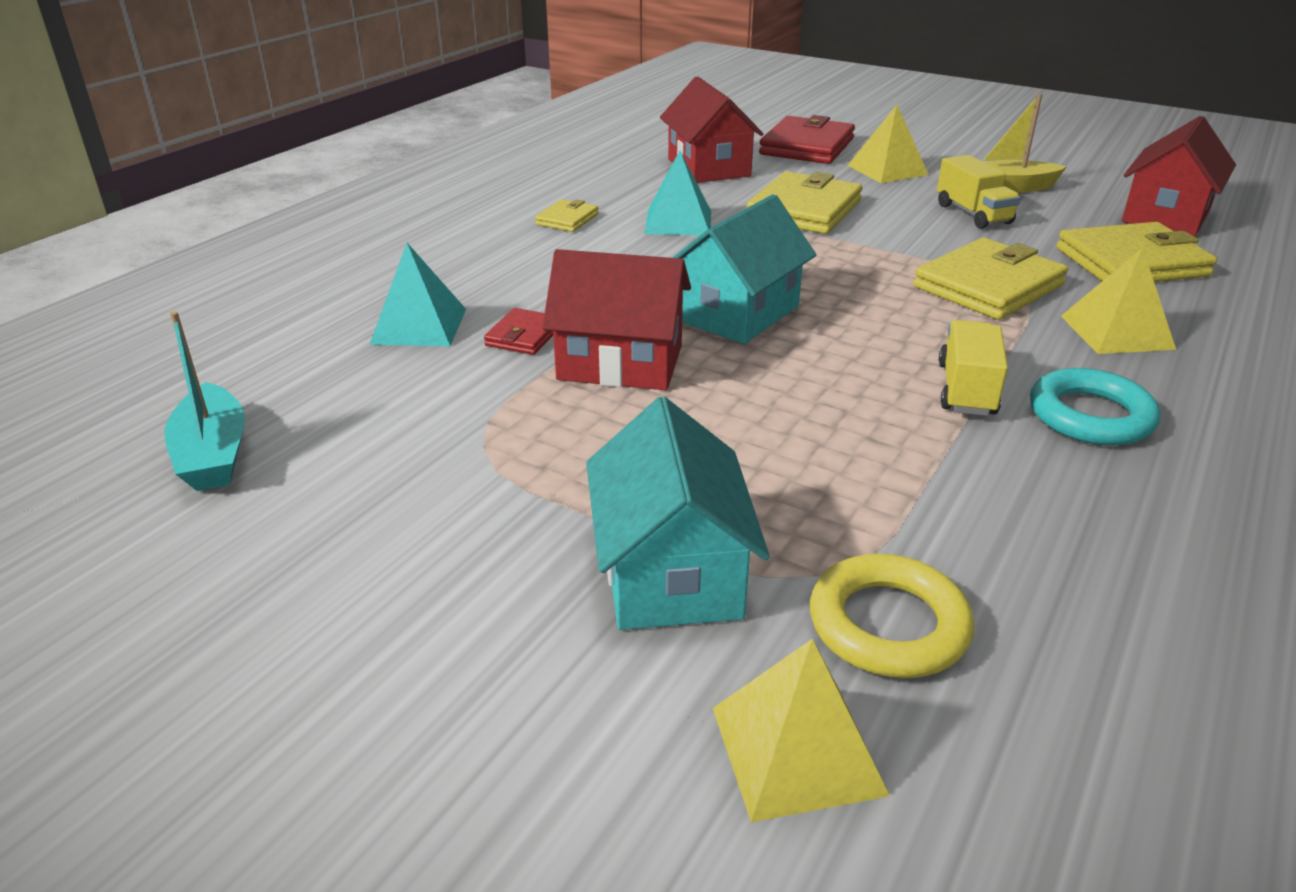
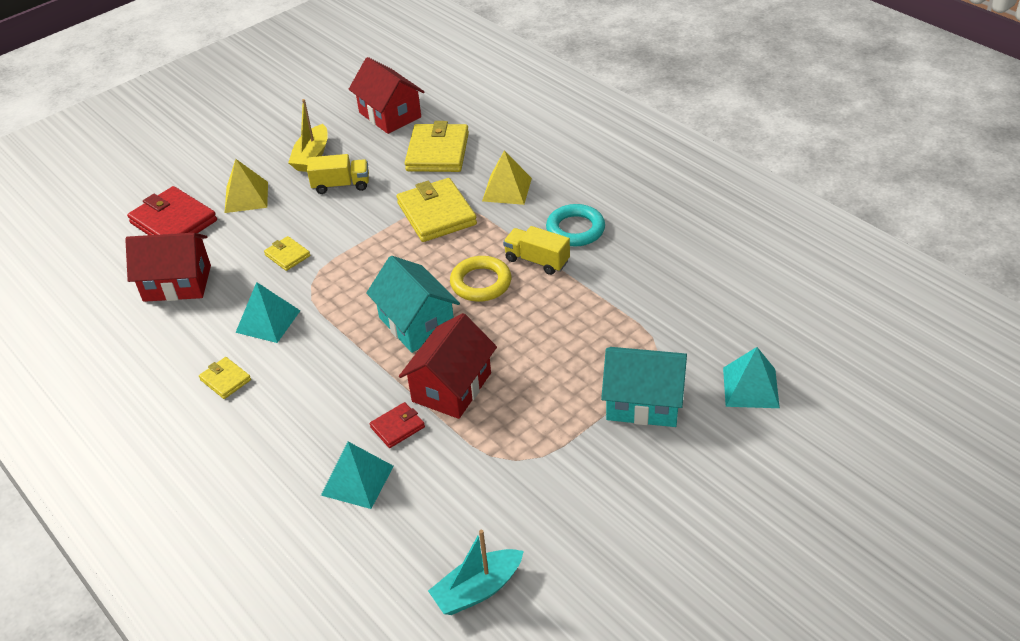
camera: 70 degrees left, 10 degrees up
turquoise boat [164,312,245,491] -> turquoise boat turned 150 degrees clockwise [428,530,524,615]
red wallet [484,308,553,355] -> red wallet turned 75 degrees counterclockwise [370,402,425,448]
yellow pyramid [713,639,890,823] -> turquoise pyramid [723,347,780,408]
yellow wallet [747,171,863,234] -> yellow wallet [264,236,310,271], size x0.50
yellow ring [810,553,974,678] -> yellow ring moved to [450,256,511,302]

